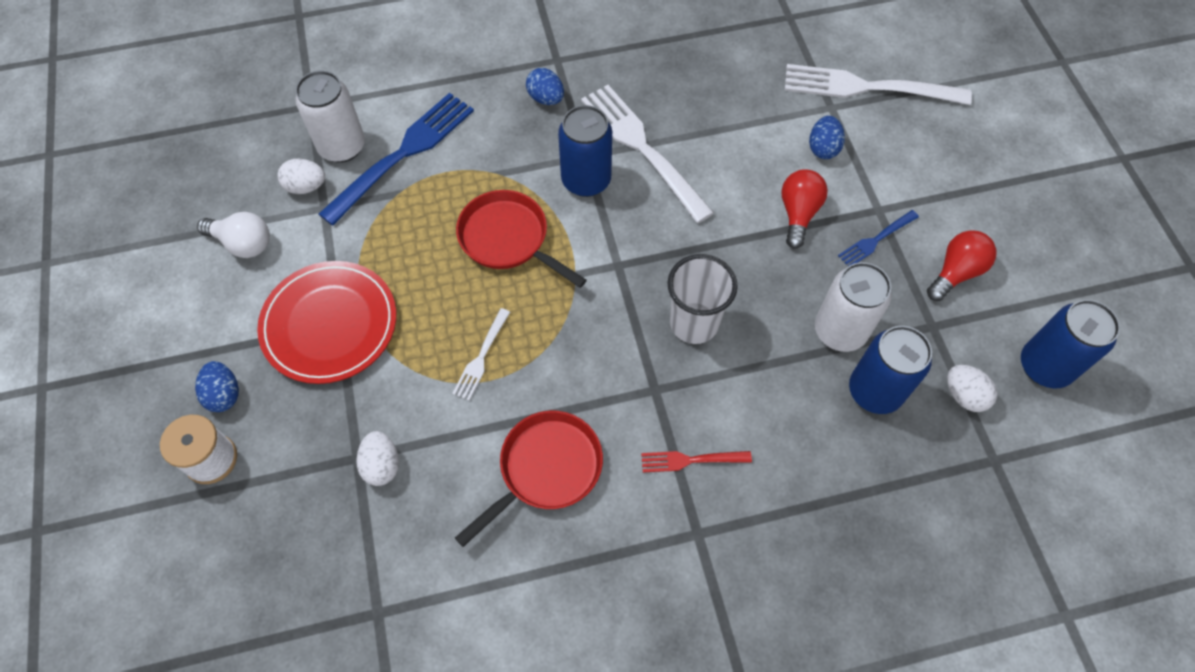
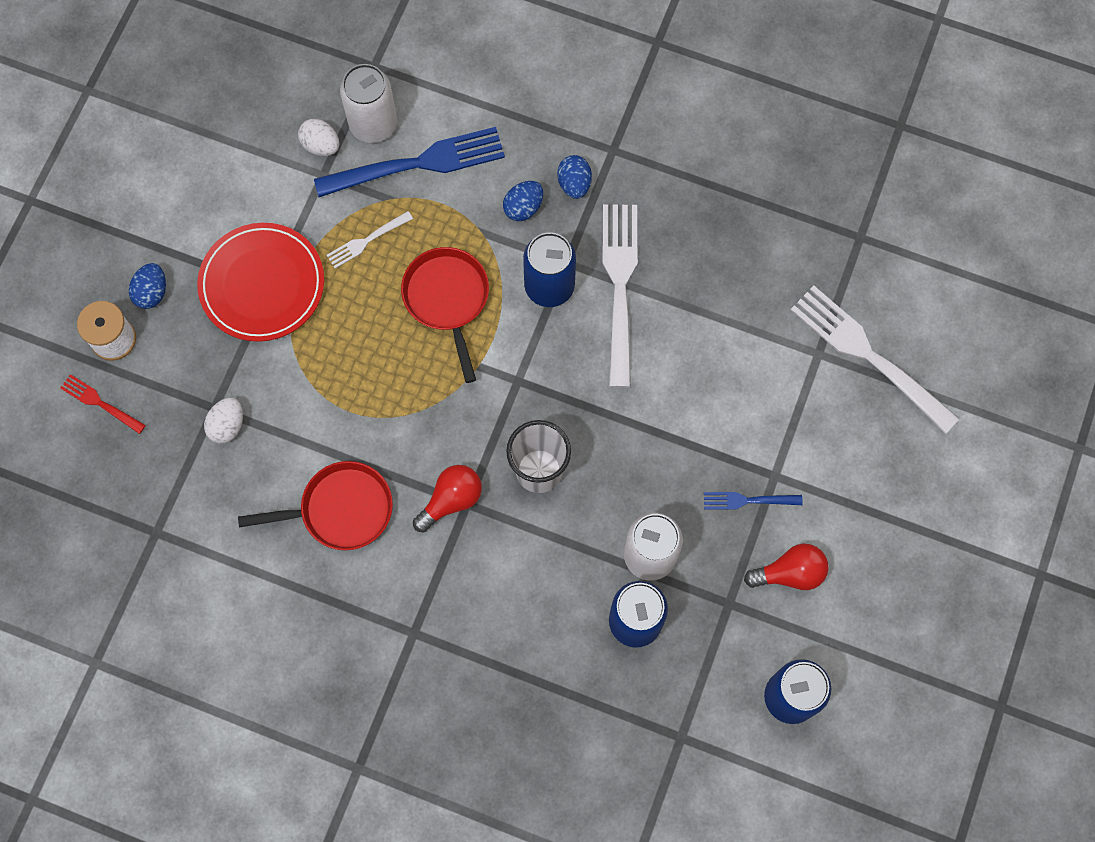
camera: 35 degrees right, 10 degrees up
white light bulb [197,212,270,258] -> none
white fork [452,308,510,401] -> white fork moved to [326,211,413,268]
red fork [641,451,752,472] -> red fork moved to [60,374,146,434]
red light bulb [782,169,828,249] -> red light bulb moved to [413,465,482,532]
blue egg [809,116,845,159] -> blue egg moved to [503,181,543,221]
white egg [947,365,997,412] -> none

